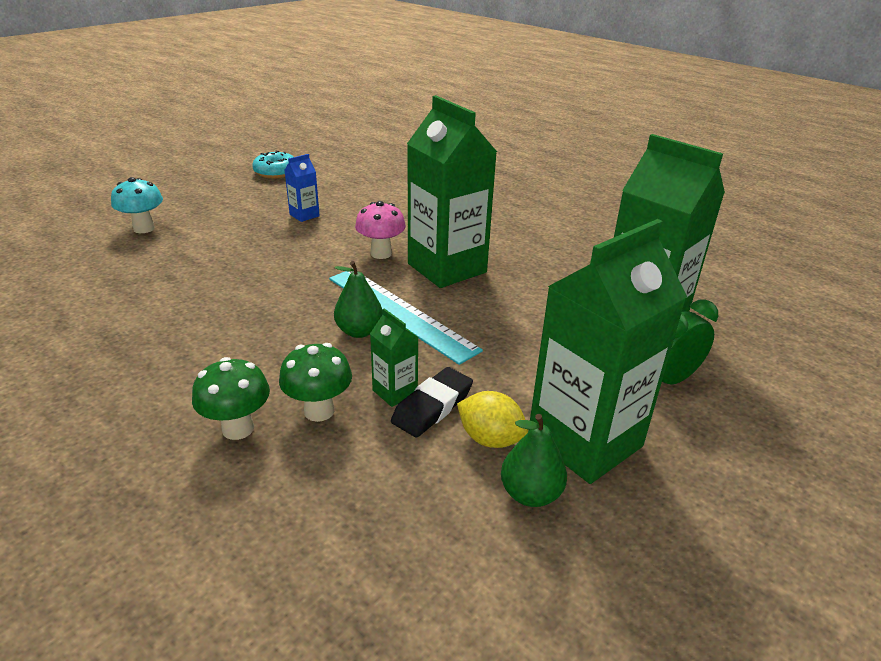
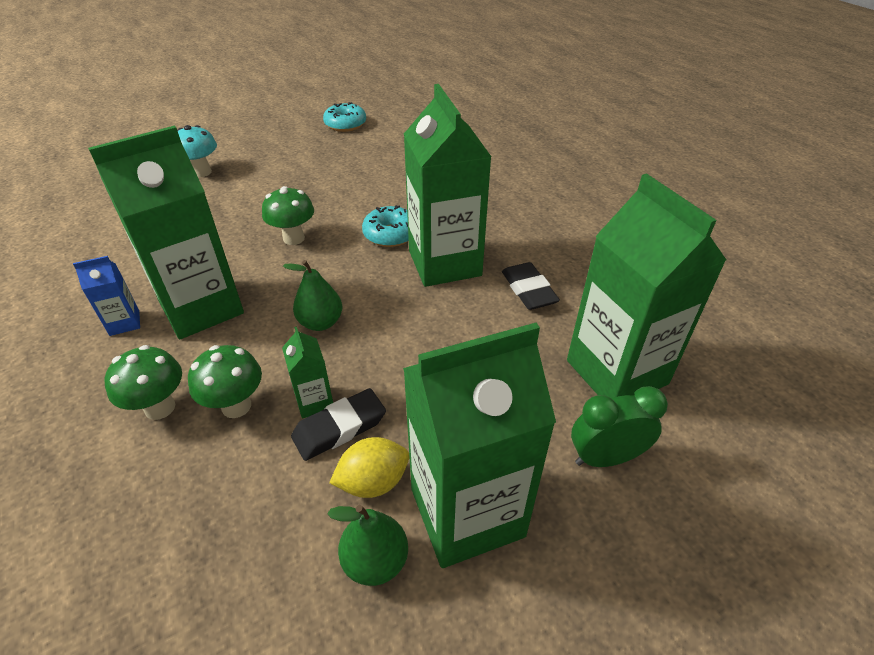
camera: 20 degrees right, 10 degrees up
blue carton [285,154,320,222] -> blue carton moved to [73,256,140,336]
turquoise ruler [329,271,483,365] -> none
pink mushroom [355,201,406,259] -> turquoise donut [362,205,409,247]
yellow lemon [457,391,528,448] -> yellow lemon turned 75 degrees counterclockwise [329,437,409,498]
none -> green carton [88,126,244,339]
none -> green mushroom [262,186,314,245]
none -> black eraser [502,262,560,310]

